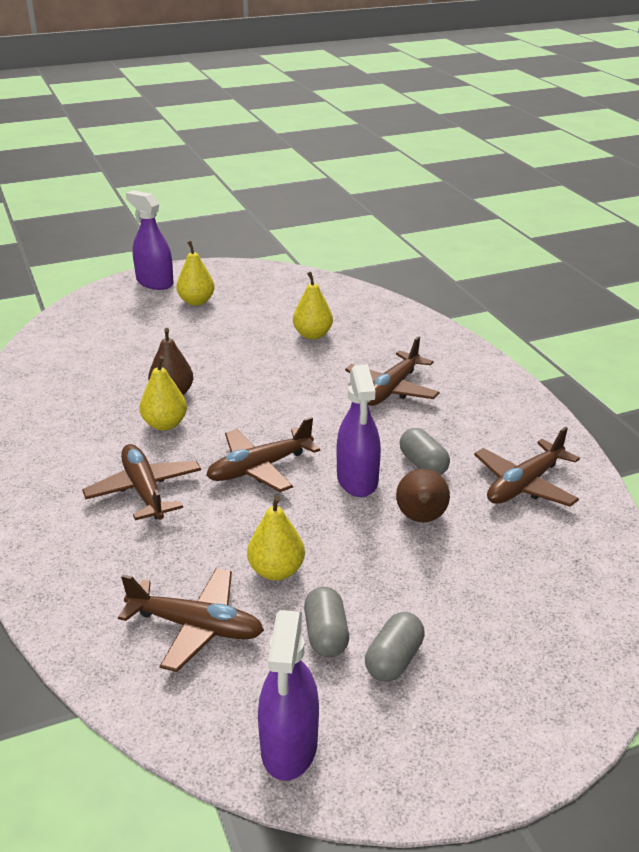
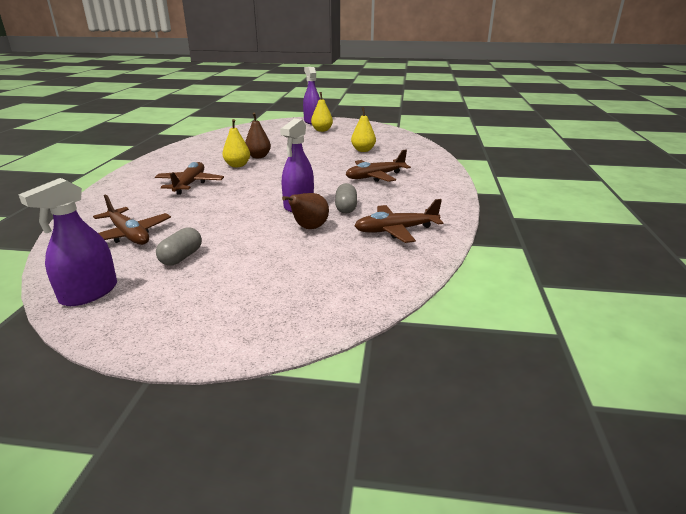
camera: 30 degrees right, 5 degrees down
brown plane [206,417,320,492] -> none
yellow pear [247,496,305,581] -> none
grey capsule [365,612,425,682] -> none

